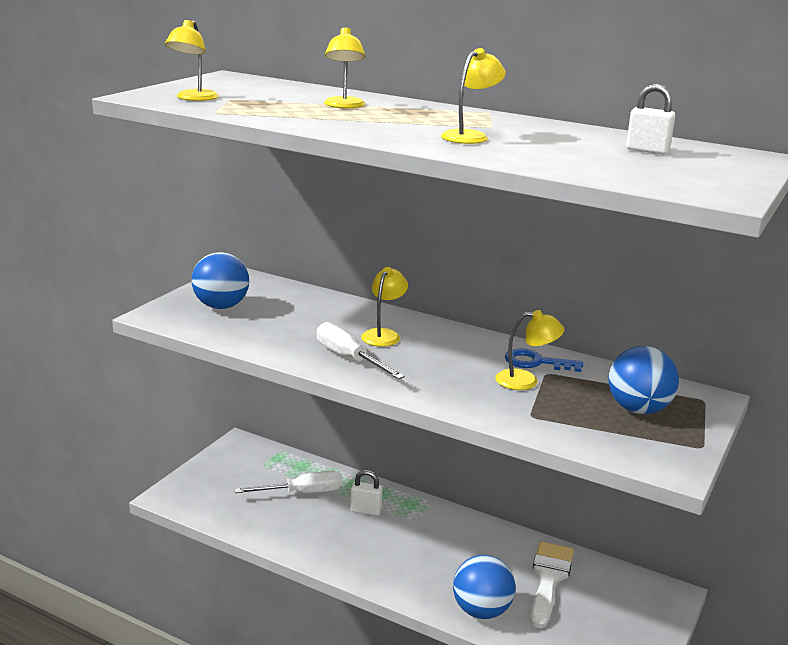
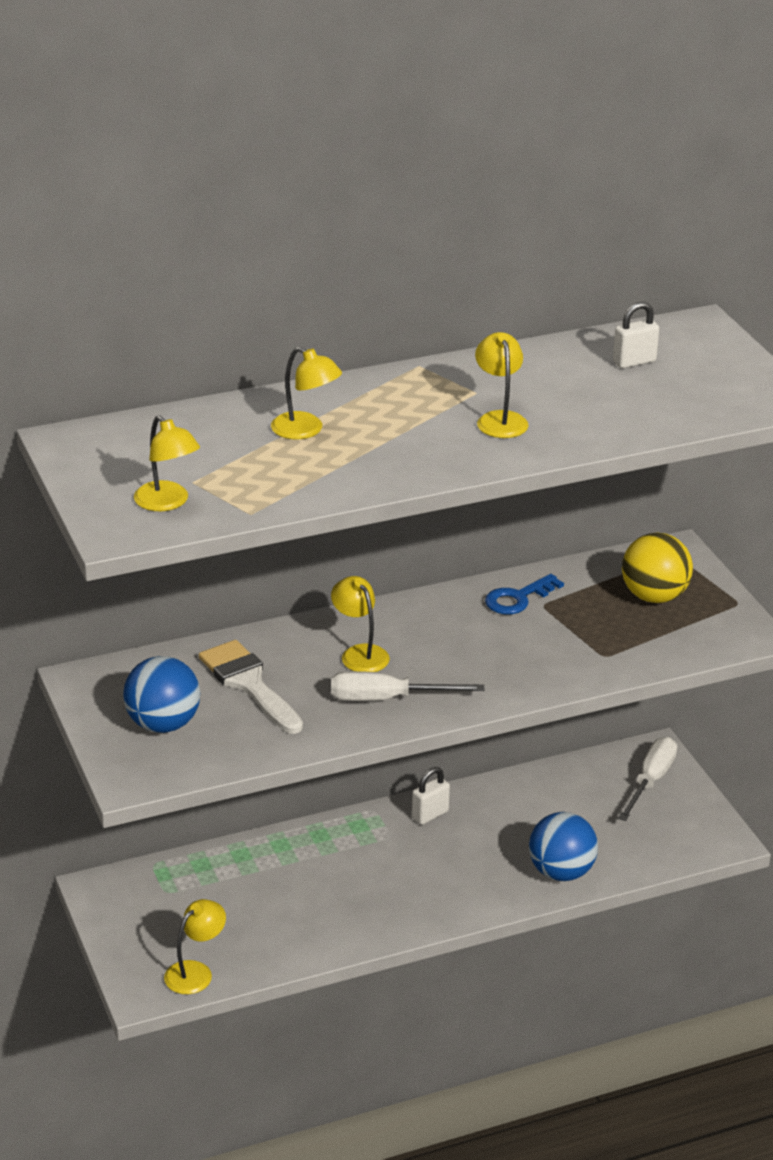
camera: 50 degrees left, 10 degrees up
white screwdriver [234,471,342,493] -> white screwdriver moved to [618,737,677,821]
white padlock [350,470,383,516] -> white padlock moved to [412,767,450,825]
yellow lamp [495,310,564,390] -> yellow lamp moved to [164,899,226,994]
white brush [531,542,574,629] -> white brush moved to [199,640,303,734]
blue ball [608,346,679,414] -> yellow ball [622,533,693,603]

